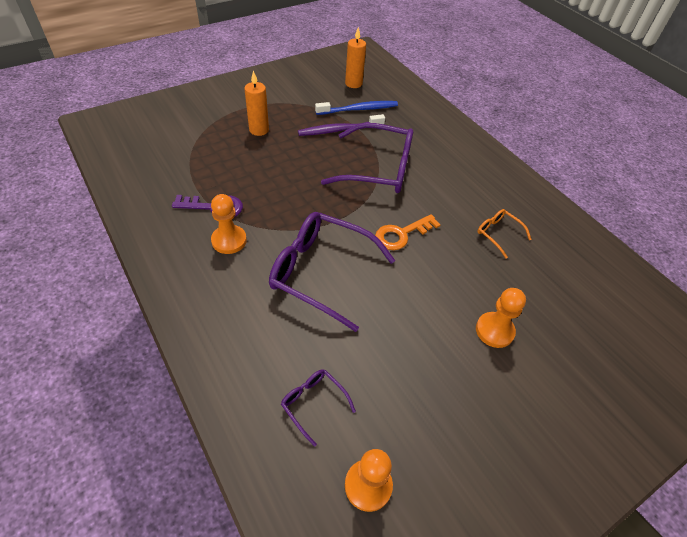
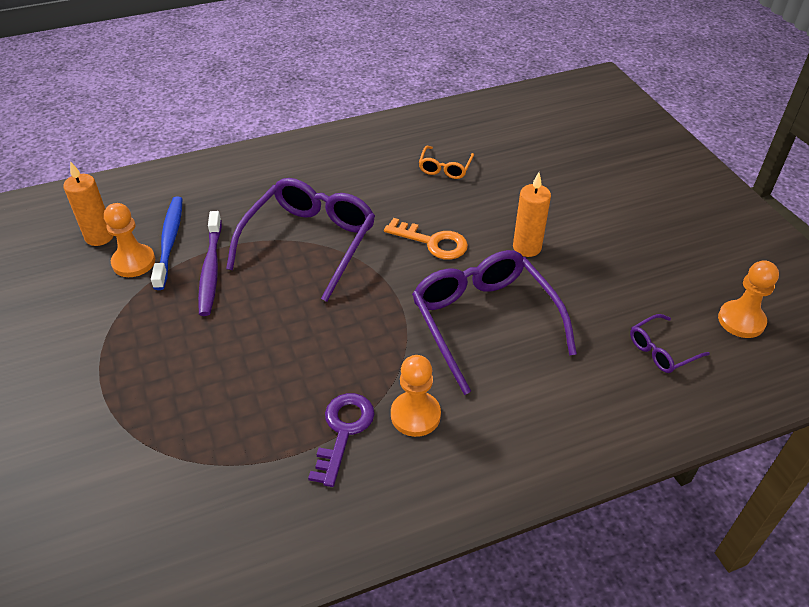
camera: 75 degrees left, 5 degrees down
orange candle [244,71,269,136] -> orange candle moved to [513,172,551,257]
purple glasses [269,212,395,332] -> purple glasses turned 120 degrees clockwise [412,250,577,395]
orange key [375,214,440,250] -> orange key turned 45 degrees counterclockwise [384,218,468,260]
orange pawn [476,288,526,348] -> orange pawn moved to [104,203,155,277]
orange glasses [477,209,532,258] -> orange glasses turned 45 degrees counterclockwise [419,146,474,179]

